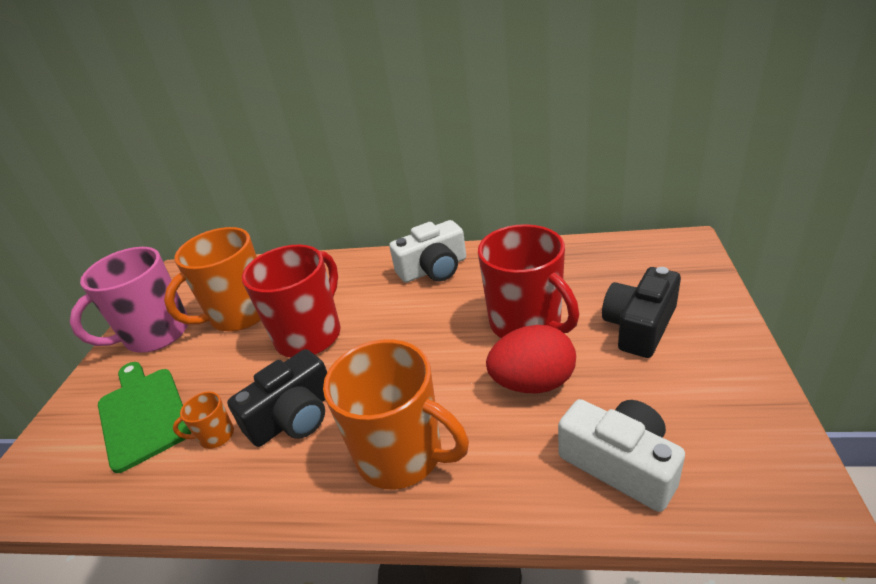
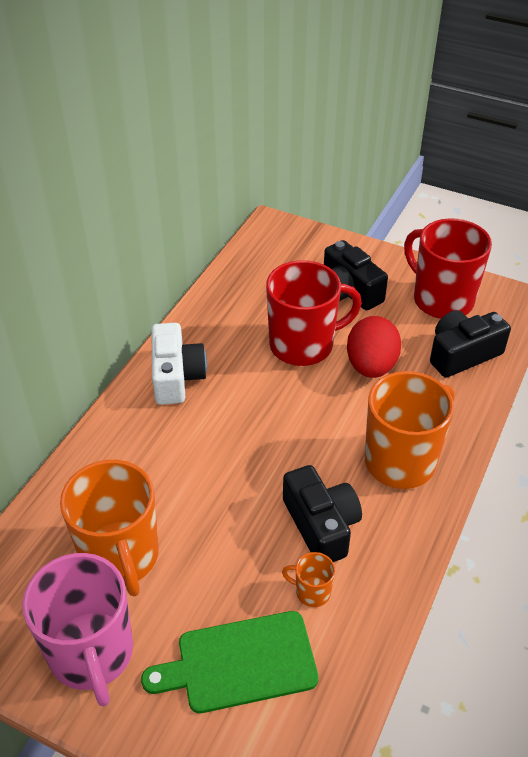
camera: 75 degrees left, 10 degrees up
orange mug [173,391,234,449] -> orange mug turned 105 degrees clockwise [282,552,335,607]
red mug [242,245,341,358] -> red mug moved to [404,218,492,319]
white camera [558,399,685,512] -> black camera [430,310,511,378]

